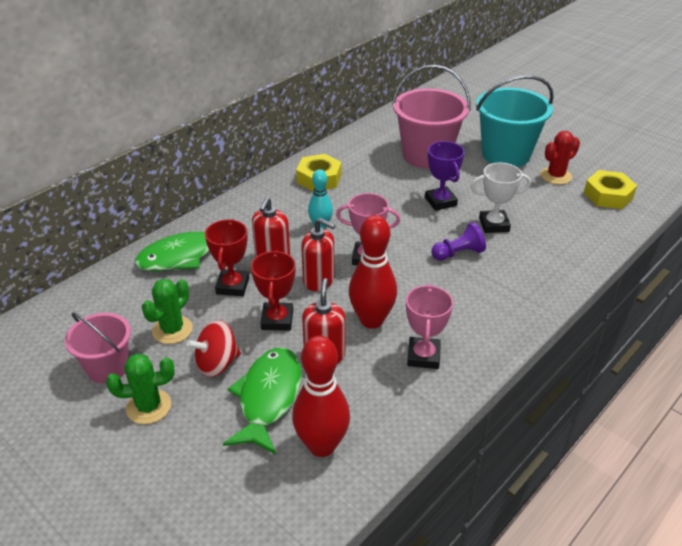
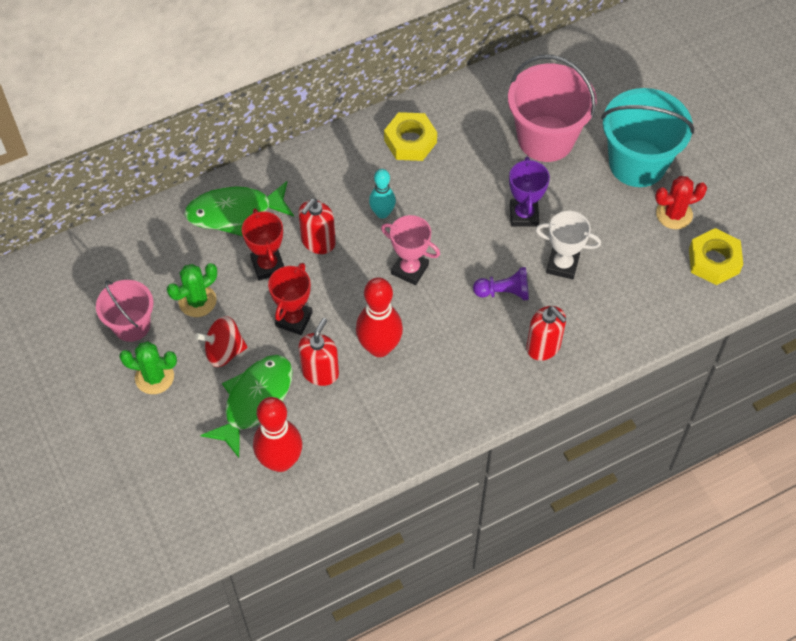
camera: 20 degrees right, 20 degrees up
red trophy [205,219,249,296] -> red trophy turned 45 degrees counterclockwise [242,209,284,281]
red soap dispenser [301,218,335,291] -> red soap dispenser moved to [526,306,567,361]
pink trophy [406,284,453,369] -> none

